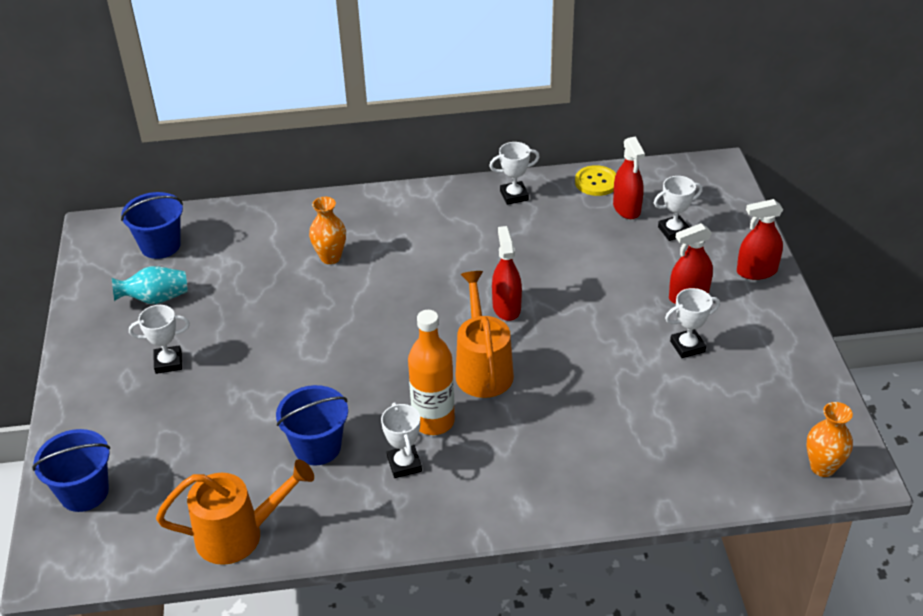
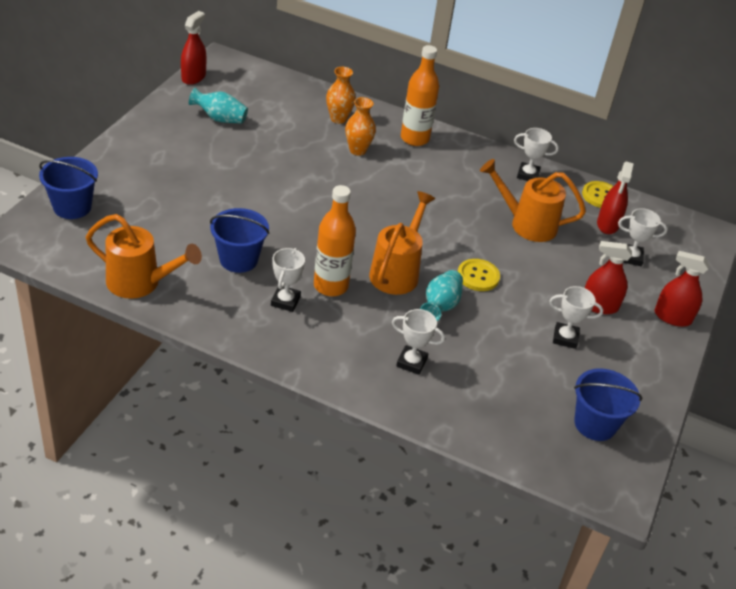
camera: 25 degrees right, 0 degrees up
blue bucket [121,192,183,259] -> blue bucket moved to [574,368,642,441]
white trophy [129,305,190,374] -> white trophy moved to [392,309,445,375]
red spray bottle [492,226,522,321] -> red spray bottle moved to [181,11,206,85]
orange vase [806,402,853,477] -> orange vase moved to [326,67,356,124]
none -> orange bottle [401,45,439,146]
none -> turquoise vase [420,270,463,321]
none -> yellow button [458,259,500,291]
none -> orange watering can [480,159,586,242]

